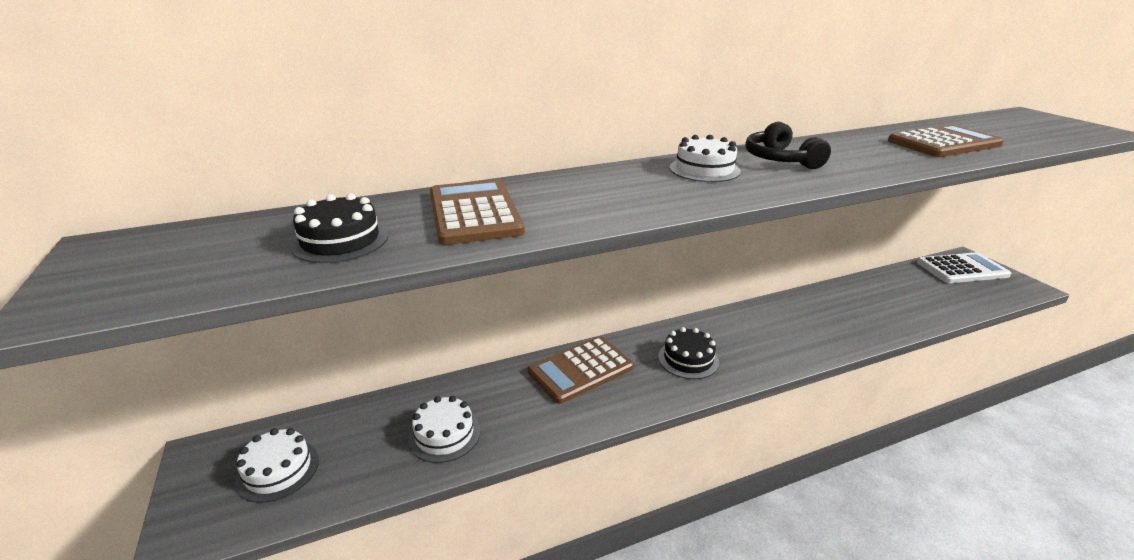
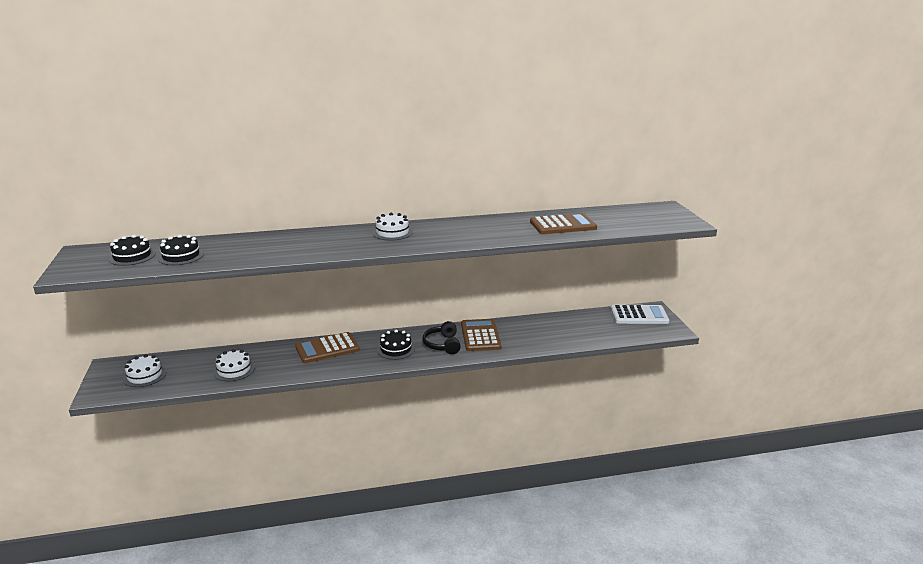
camera: 10 degrees right, 5 degrees down
brown calculator [430,179,525,245] -> brown calculator moved to [461,319,501,351]
black headphones [745,122,831,169] -> black headphones moved to [423,321,461,354]
none -> black cake [109,235,155,266]

